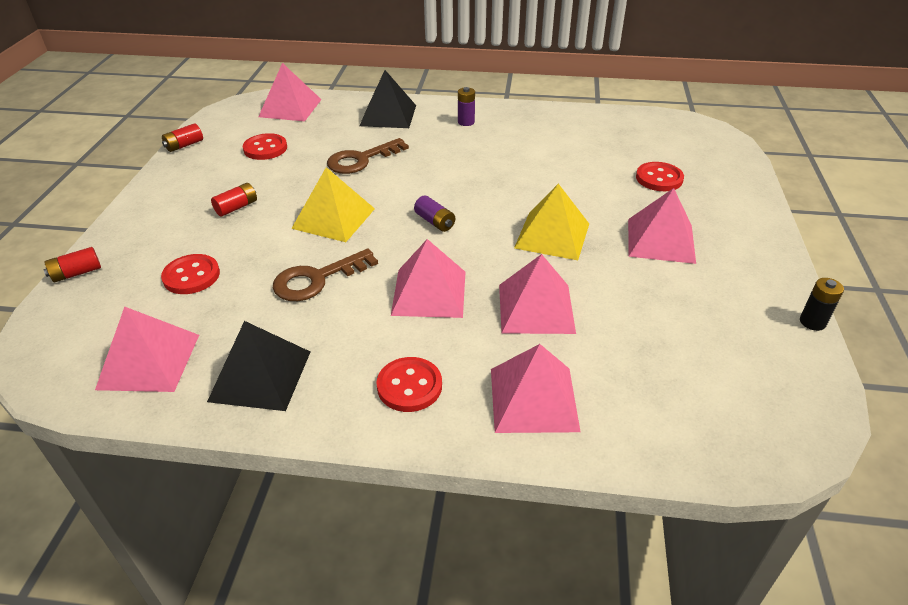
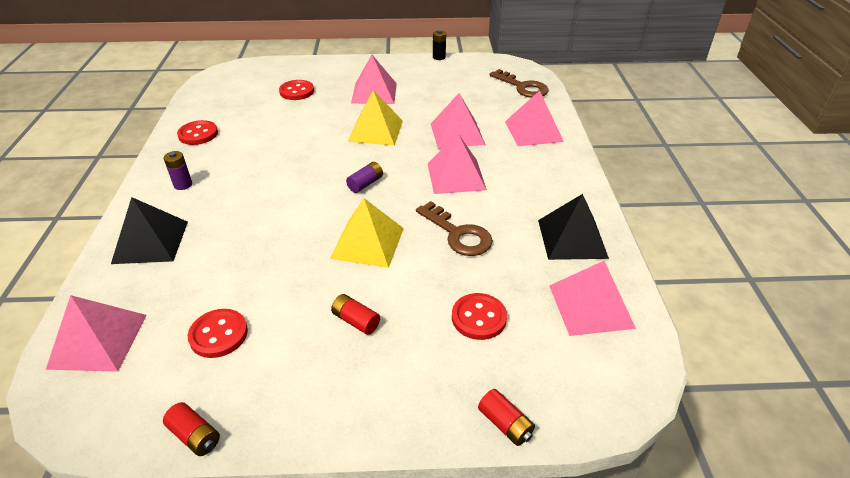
camera: 100 degrees left, 0 degrees up
brown key [327,138,409,174] -> brown key moved to [489,69,549,98]
red button [376,357,442,412] -> red button moved to [177,120,218,145]

